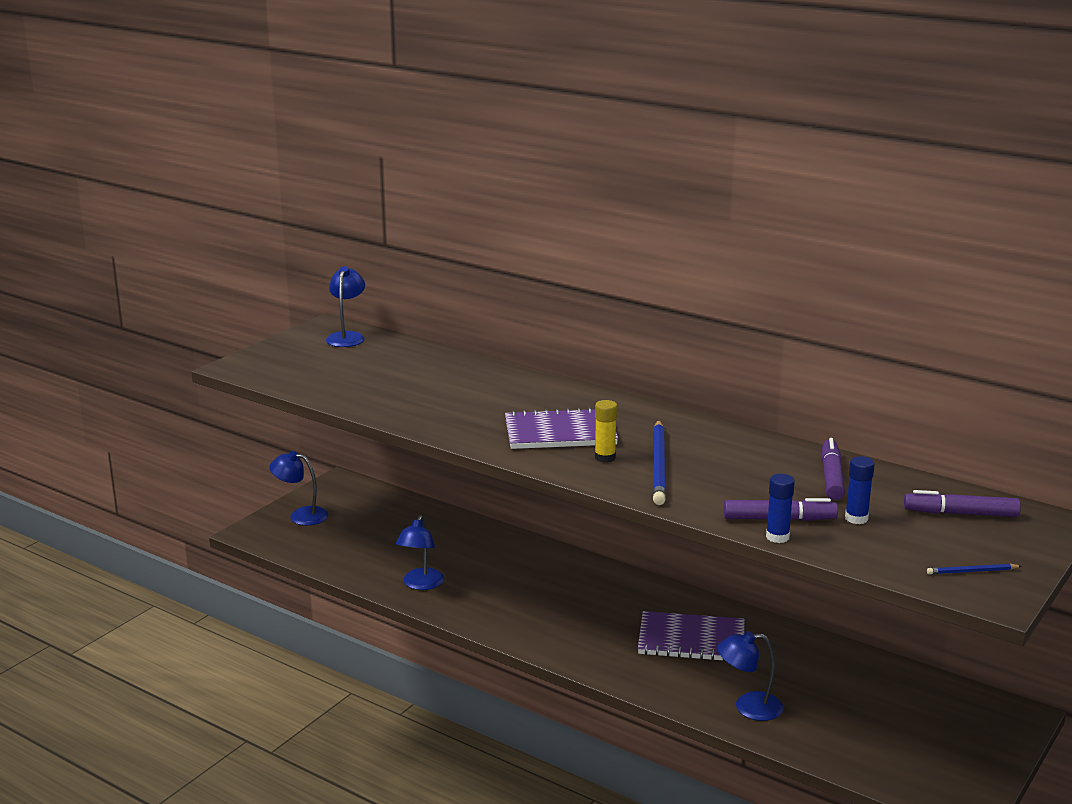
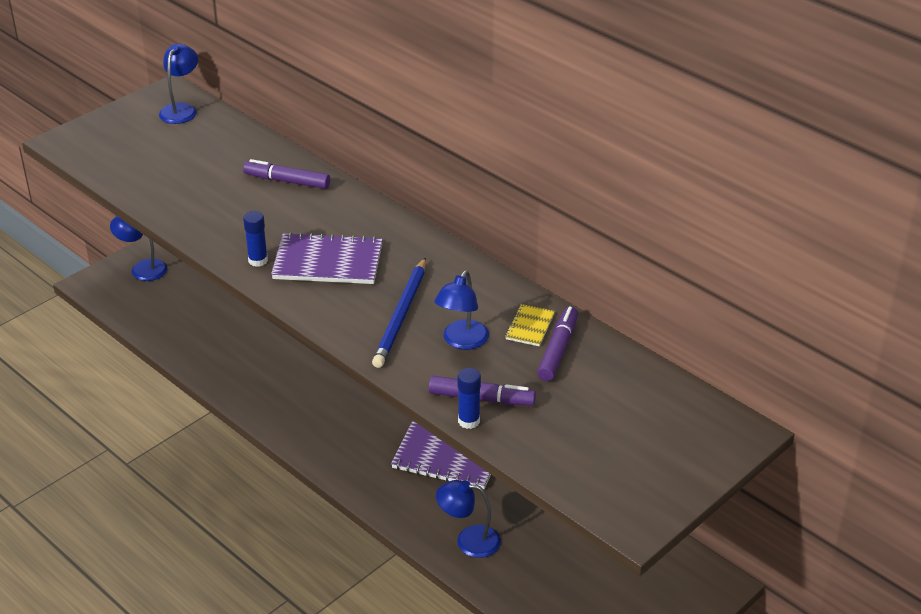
camera: 10 degrees right, 15 degrees up
blue lamp [396,515,444,590] -> blue lamp moved to [434,270,489,350]
yellow glue stick [595,400,617,463] -> none
blue glue stick [845,456,875,524] -> blue glue stick moved to [243,211,268,267]
purple marker [904,490,1021,517] -> purple marker moved to [243,159,330,189]
blue pencil [927,564,1021,574] -> none
none -> yellow notebook [505,304,555,346]

